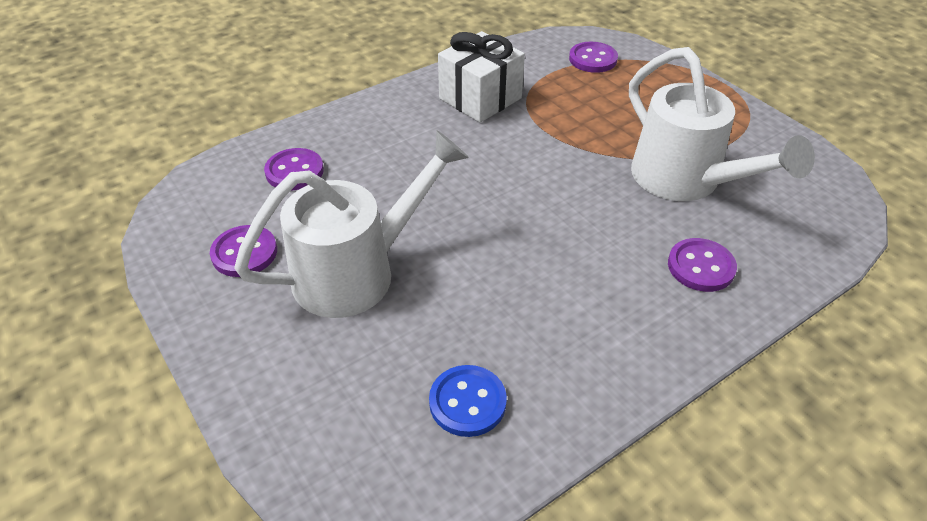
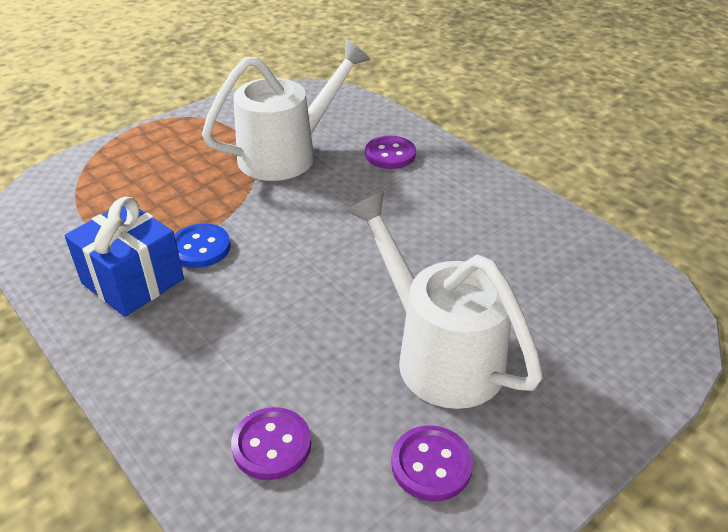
camera: 95 degrees left, 5 degrees down
blue button [429,365,507,437] -> blue button moved to [174,224,231,268]
white gift [438,31,525,123] -> blue gift [64,197,184,317]
purple button [569,42,618,73] -> none

